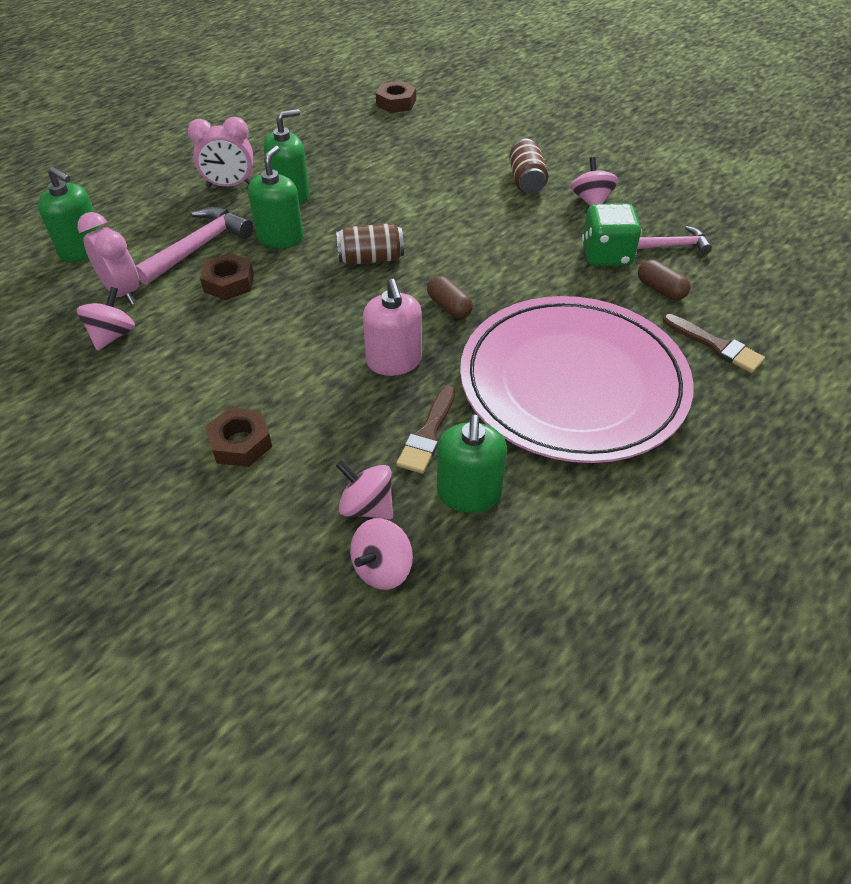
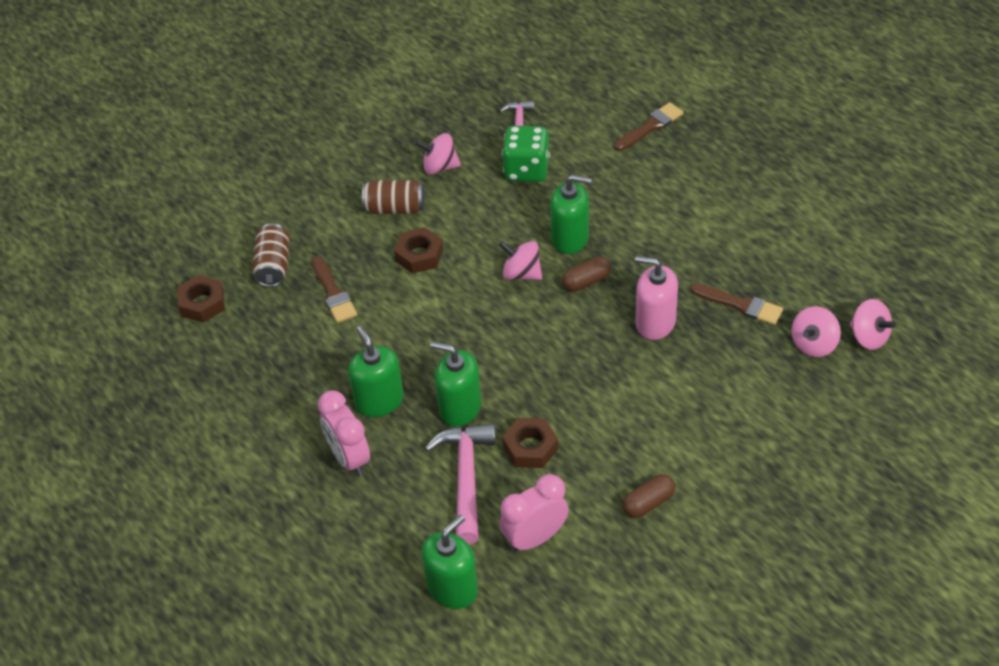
camera: 80 degrees left, 0 degrees up
pink spinning top [77,287,135,351] -> pink spinning top moved to [499,240,542,280]
pink hammer [136,207,253,285] -> pink hammer turned 45 degrees clockwise [425,423,496,544]
pink clock [187,117,253,188] -> pink clock turned 150 degrees clockwise [318,390,370,476]
brown nut [205,408,272,467] -> brown nut moved to [394,227,443,274]
brown can [336,223,404,265] -> brown can moved to [252,223,290,287]
pink soap dispenser [363,279,422,376] -> pink soap dispenser turned 150 degrees counterclockwise [635,256,678,340]
green soap dispenser [437,414,507,513] -> green soap dispenser moved to [550,175,592,254]
pink plate [460,296,694,463] -> none
brown capsule [638,260,691,300] -> brown capsule moved to [622,474,675,518]
none -> brown brush [312,256,357,323]

